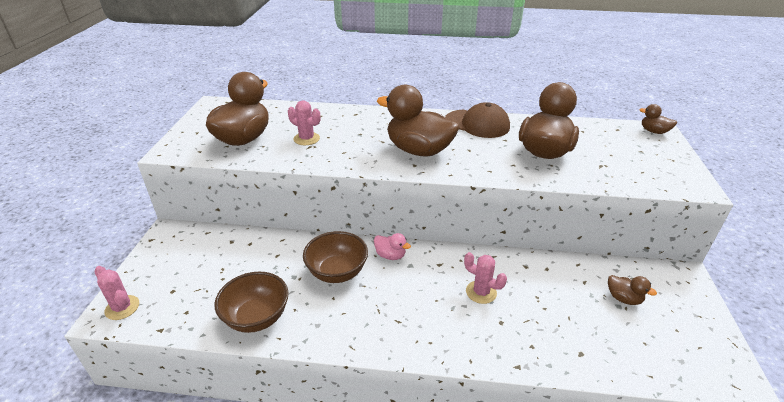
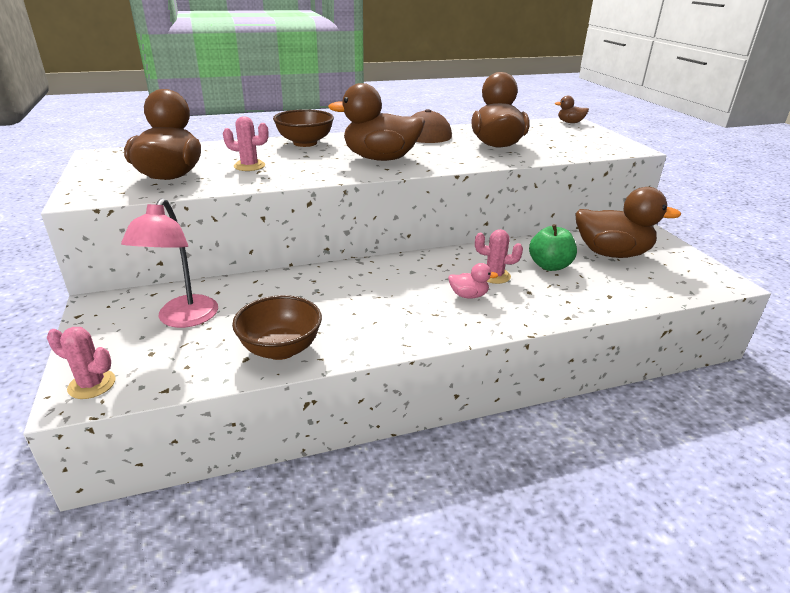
camera: 25 degrees left, 5 degrees down
brown bowl [303,231,368,283] -> brown bowl moved to [273,109,334,147]
pink duck [374,233,411,260] -> pink duck moved to [448,263,498,299]
brown duck [608,275,657,305] -> brown duck [575,187,681,258], size x2.23
none -> pink lamp [121,198,218,328]
none -> green apple [529,224,577,271]

